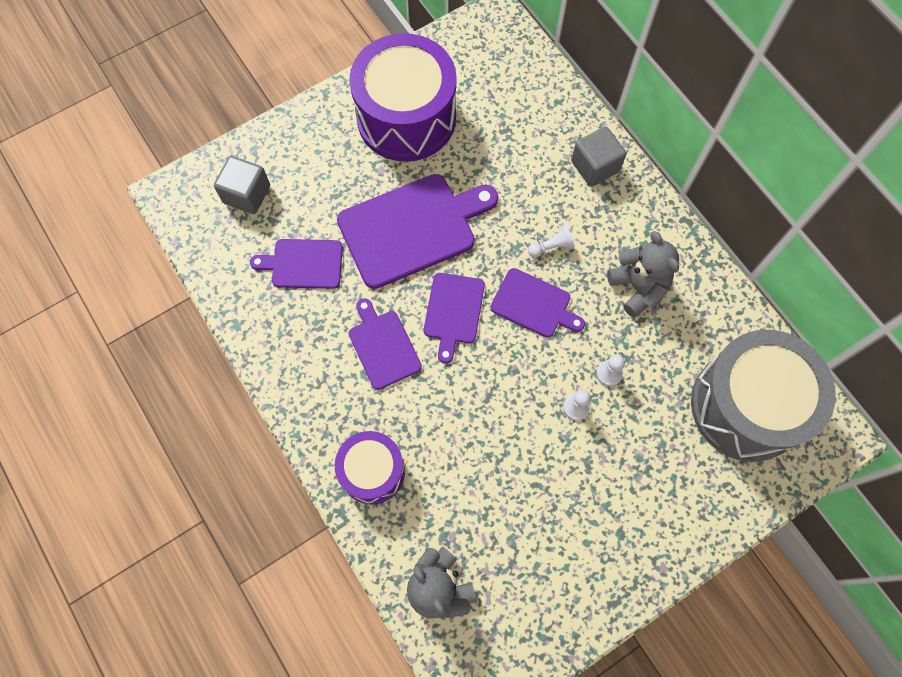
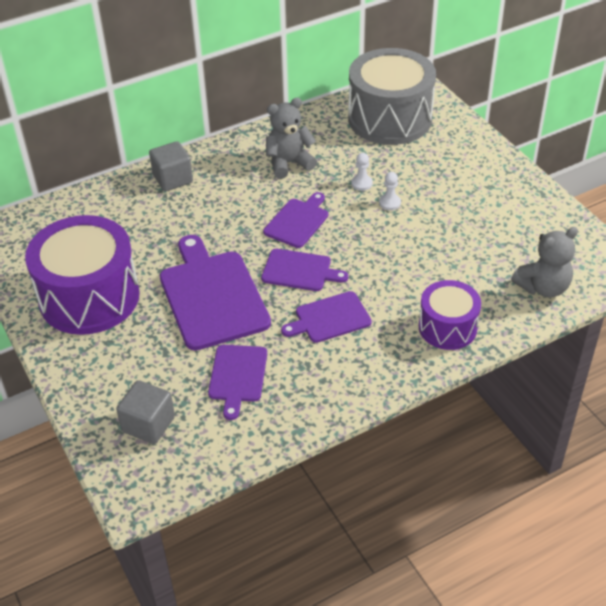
camera: 85 degrees left, 25 degrees down
white pawn [528,225,575,258] -> none

